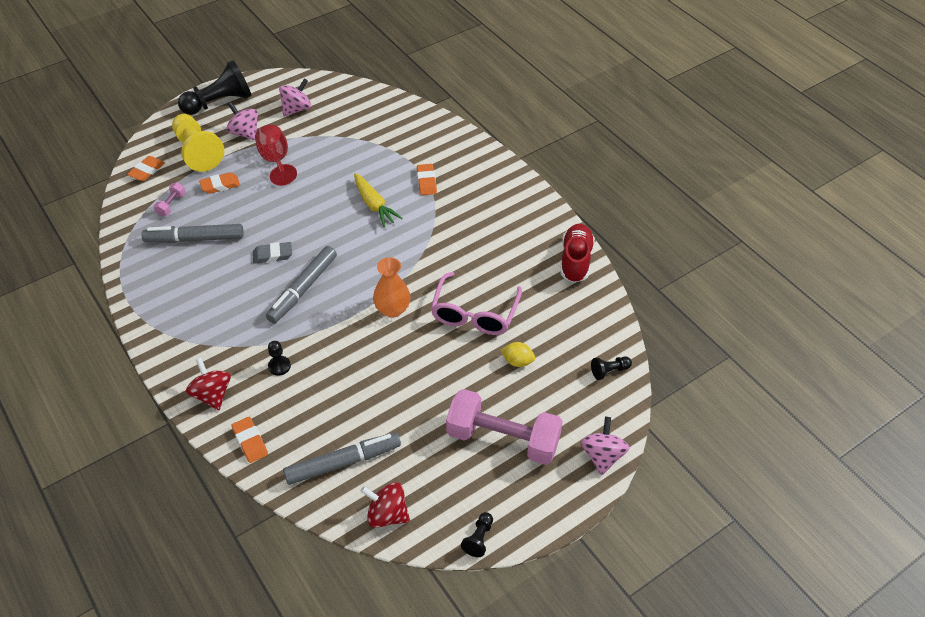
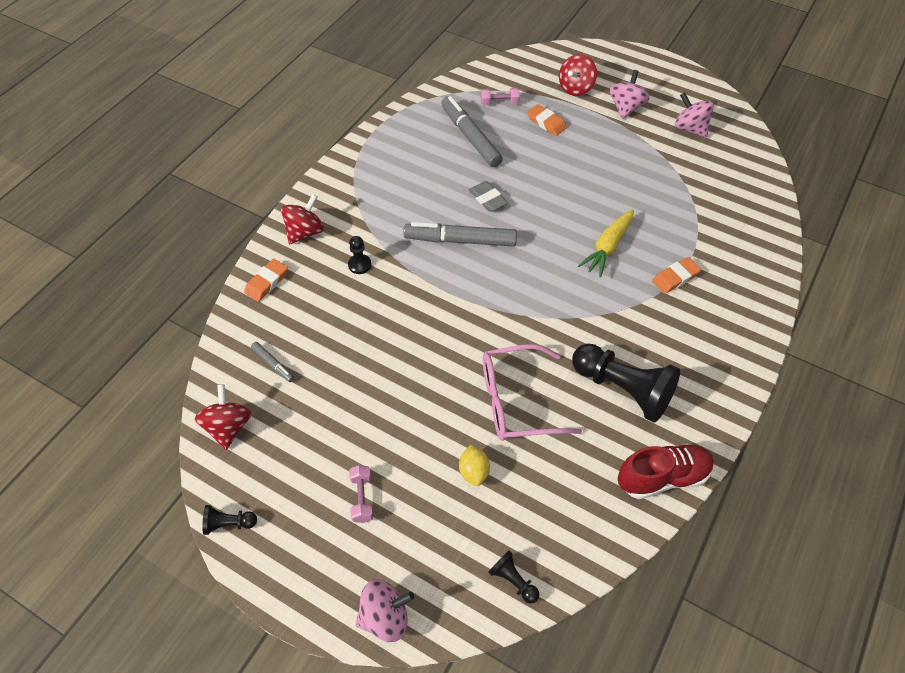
camera: 65 degrees right, 5 degrees up
orange eraser [127,156,165,181] -> none
yellow pawn [172,114,224,172] -> red spinning top [559,54,597,96]
black pawn [178,60,251,115] -> black pawn moved to [572,343,680,422]
red goblet [255,125,297,186] -> none
pink spinning top [279,78,311,117] -> pink spinning top turned 150 degrees counterclockwise [675,92,714,138]
grey marker [283,432,401,485] -> grey marker [251,342,294,382], size x0.48
orange vase [373,257,411,318] -> none
pink dumbbell [446,389,563,465] -> pink dumbbell [349,465,373,523], size x0.41

